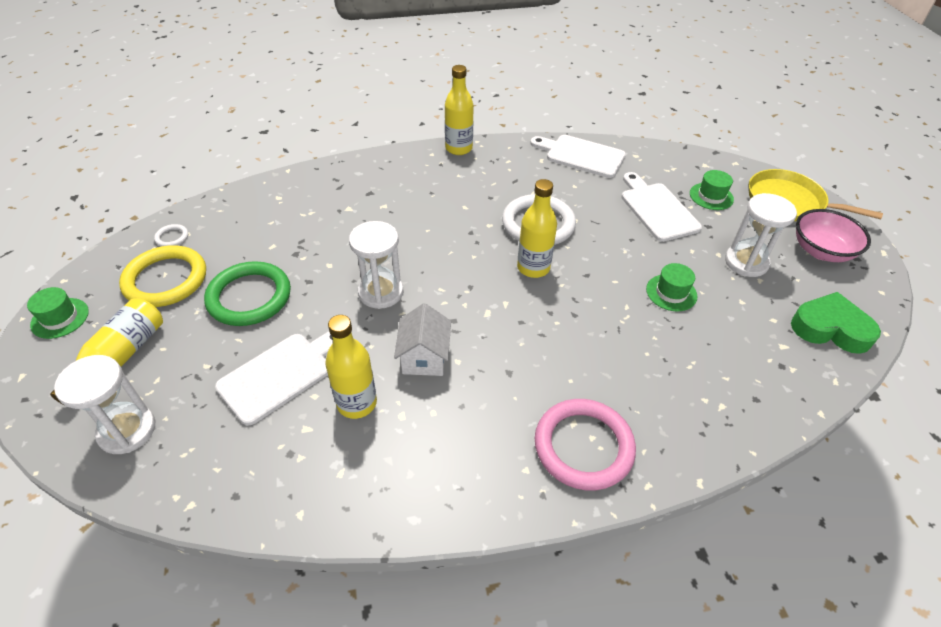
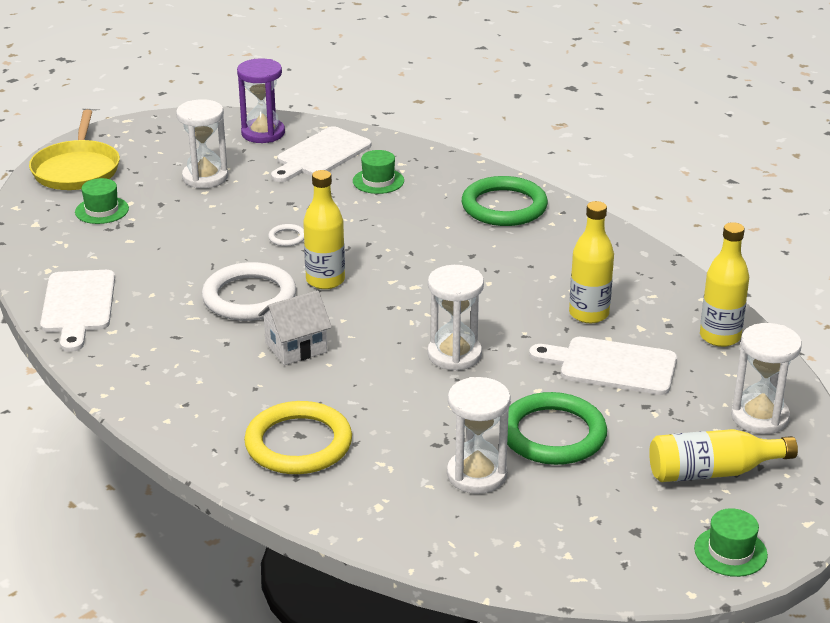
camera: 120 degrees left, 15 degrees down
yellow ring [119,245,206,307] -> yellow ring moved to [244,401,352,474]
white ring [154,224,188,246] -> white ring moved to [268,224,304,246]
white house [394,303,451,376] -> white house moved to [258,290,332,365]
yellow bottle [445,65,474,155] -> yellow bottle moved to [700,222,749,347]
pink ring [535,399,636,490] -> green ring [462,176,548,226]
white cutting board [621,172,702,242] -> white cutting board moved to [271,126,372,182]
green hat [646,263,697,311] -> green hat moved to [353,150,404,194]
green heart [791,292,881,354] -> purple hourglass [237,58,285,143]
pink bowl [796,209,871,262] -> none
none -> white hourglass [447,377,510,494]

